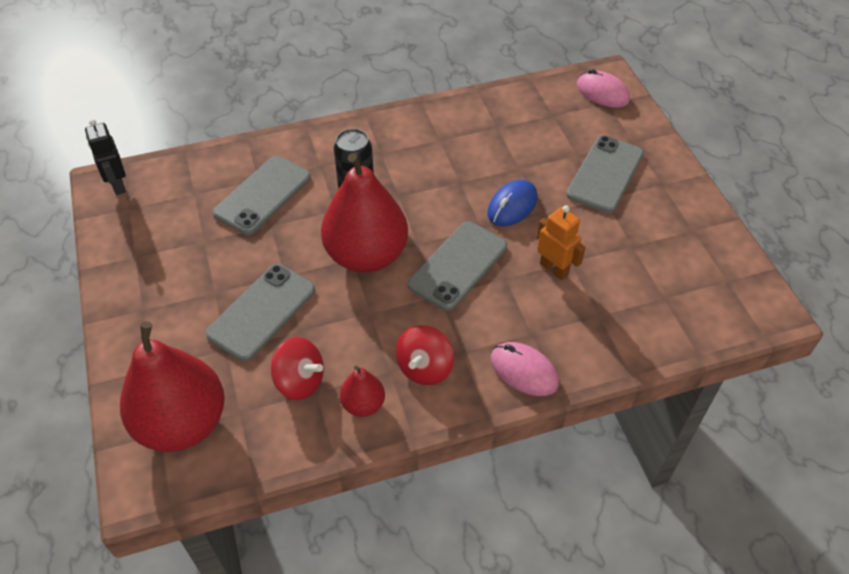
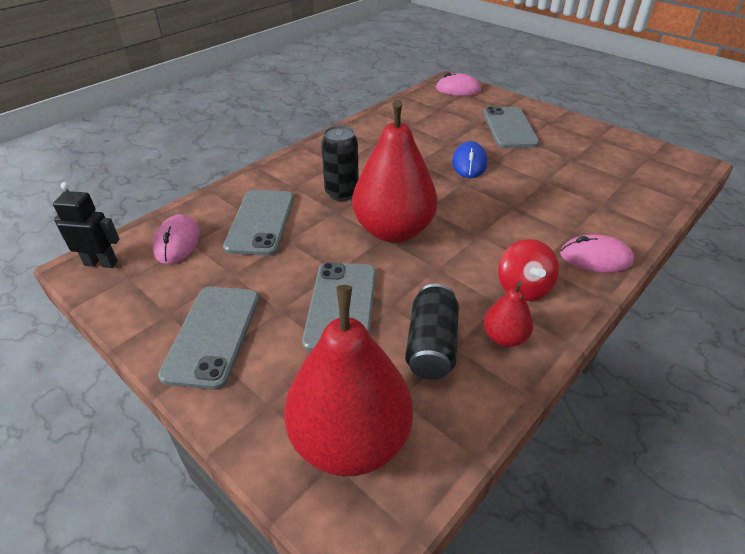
camera: 30 degrees left, 10 degrees down
black robot [85,119,126,195] -> black robot turned 150 degrees clockwise [53,182,119,268]
red spinning top [271,337,324,400] -> black can [405,284,459,380]
grey phone [408,221,507,311] -> grey phone moved to [158,286,259,390]
orange robot [537,205,586,280] -> none
none -> pink mouse [153,214,200,264]

